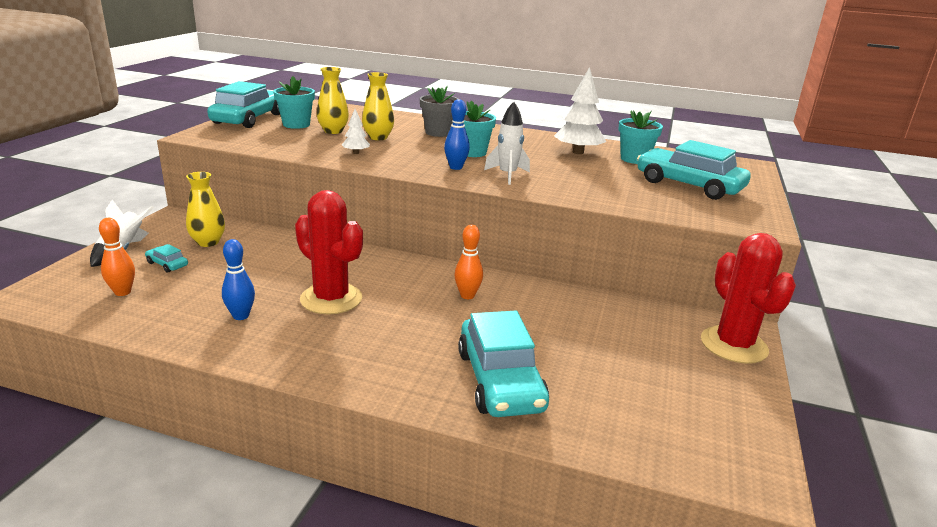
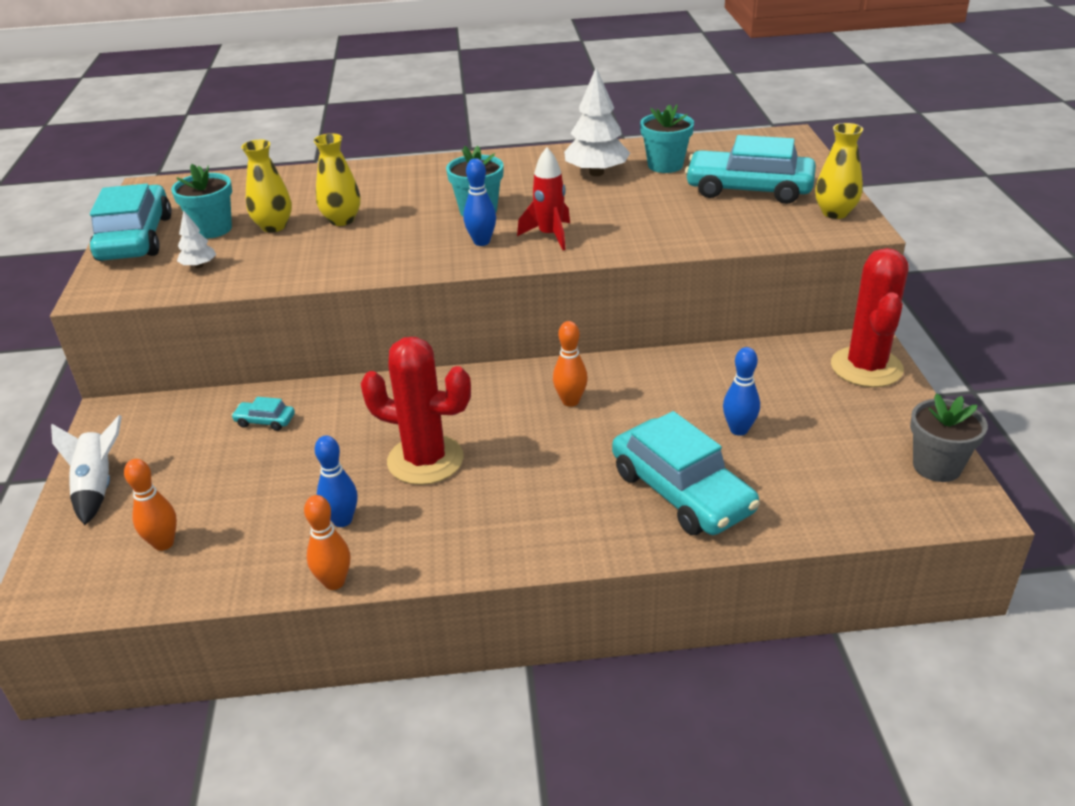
camera: 20 degrees left, 10 degrees up
turquoise car [145,244,188,273] -> turquoise car moved to [231,397,295,431]
yellow vase [186,172,225,247] -> yellow vase moved to [815,123,863,219]
white tree [342,109,370,154] -> white tree moved to [177,210,216,268]
grey flower pot [420,86,458,137] -> grey flower pot moved to [910,393,988,482]
white rocket [484,102,530,185] -> red rocket [517,147,570,250]
red cactus [701,233,796,364] -> red cactus turned 45 degrees clockwise [831,248,909,387]
none -> orange bowling pin [304,495,350,590]
none -> blue bowling pin [723,347,760,436]

